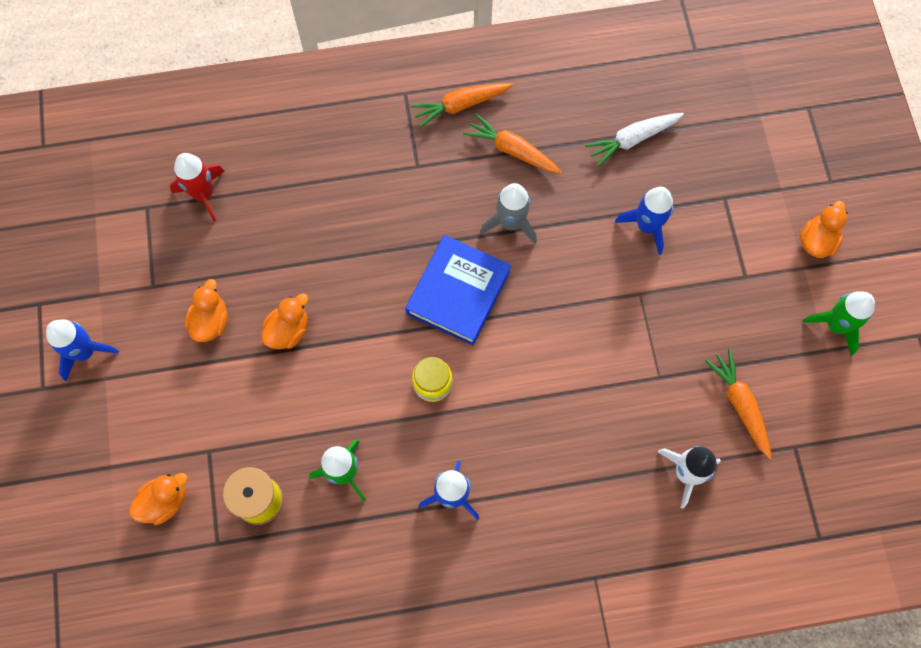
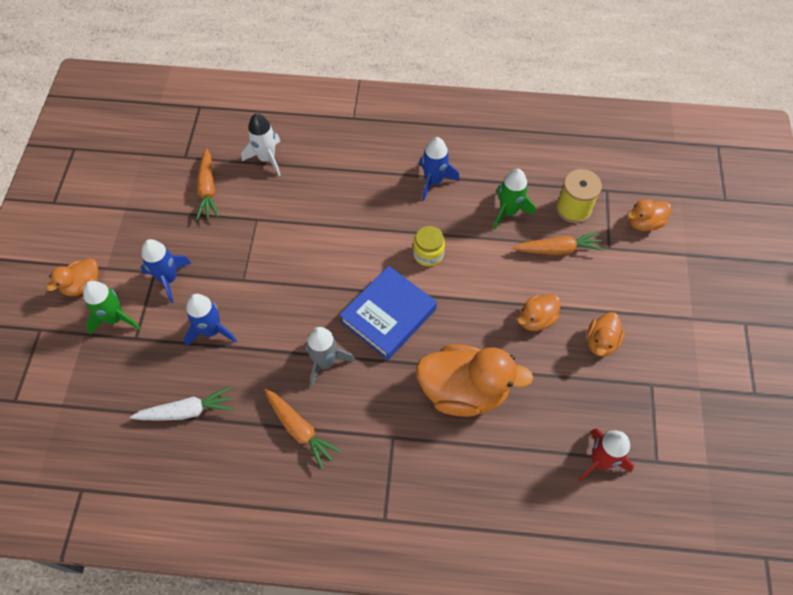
camera: 165 degrees left, 10 degrees down
blue rocket [46,319,119,381] -> blue rocket moved to [140,239,191,303]
orange carrot [411,83,513,128] -> orange carrot moved to [512,231,604,255]
green rocket [803,291,875,356] -> green rocket moved to [83,281,140,335]
none -> orange duck [416,344,534,417]

